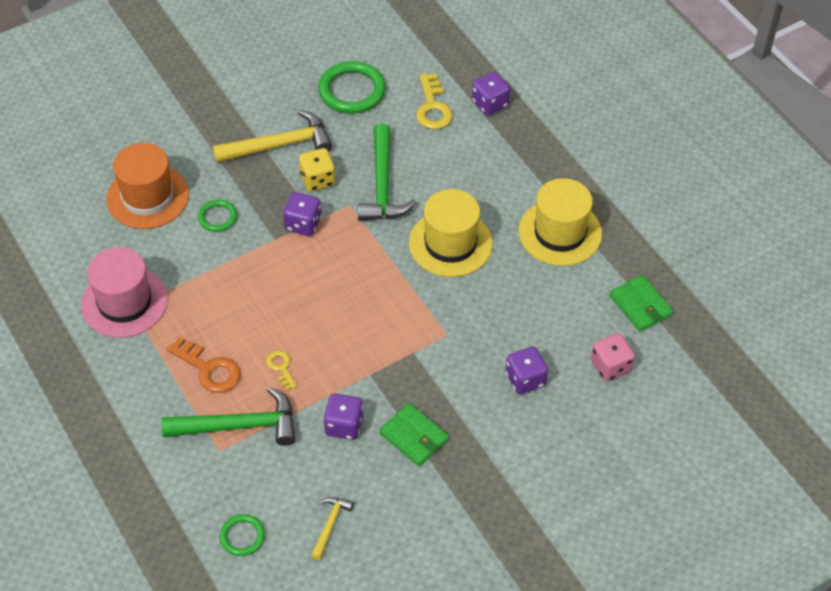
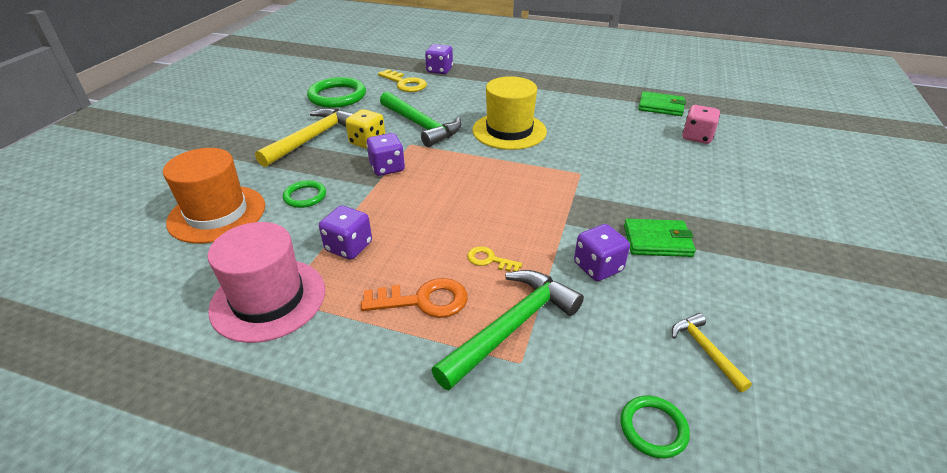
camera: 40 degrees left, 15 degrees down
purple dice [505,347,548,395] -> purple dice moved to [319,206,372,260]
yellow hat [519,178,602,266] -> none

